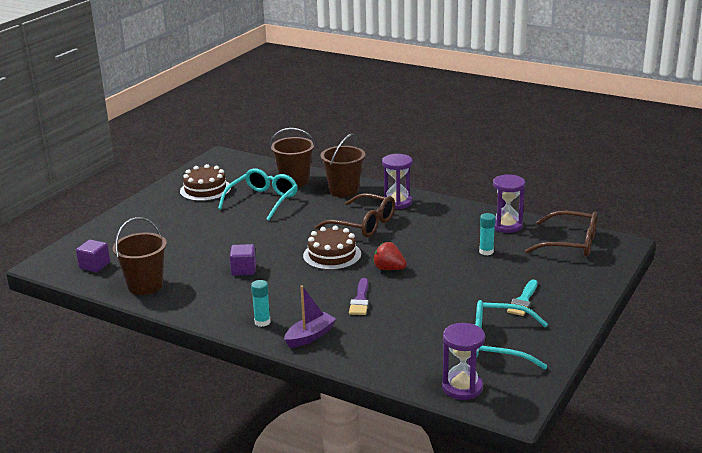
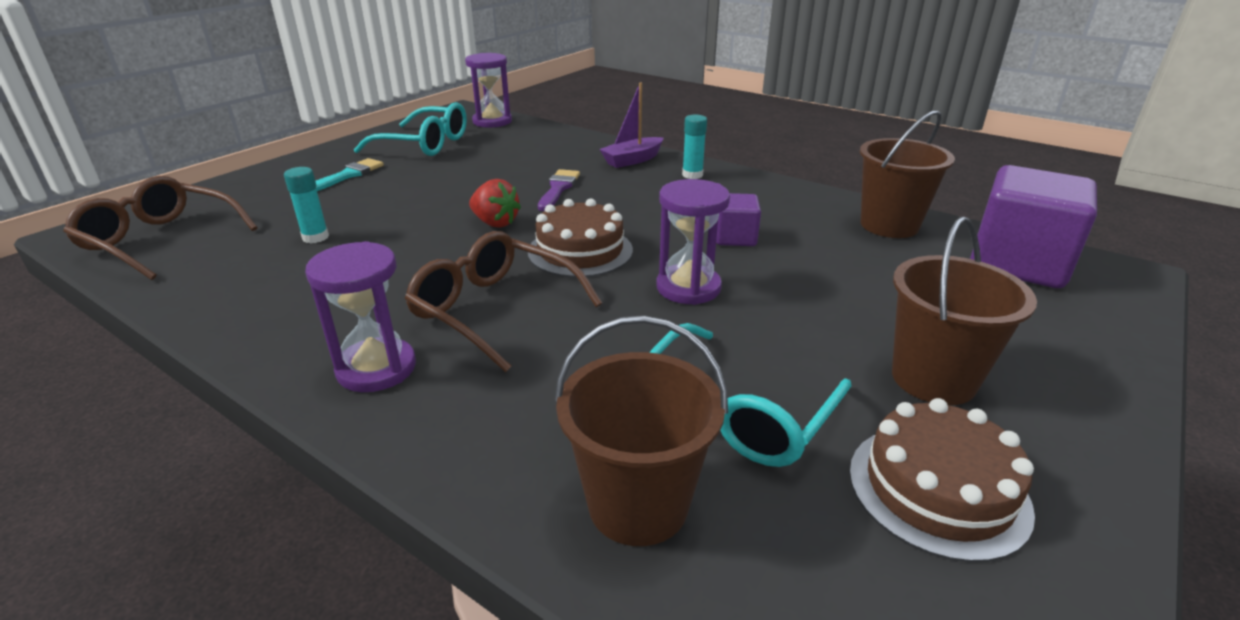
camera: 175 degrees left, 5 degrees up
purple cube [76,240,110,272] -> purple cube [970,165,1097,288], size x1.98
brown bucket [320,133,365,197] -> brown bucket moved to [892,217,1037,405]
purple hourglass [493,174,525,233] -> purple hourglass moved to [656,179,730,305]

